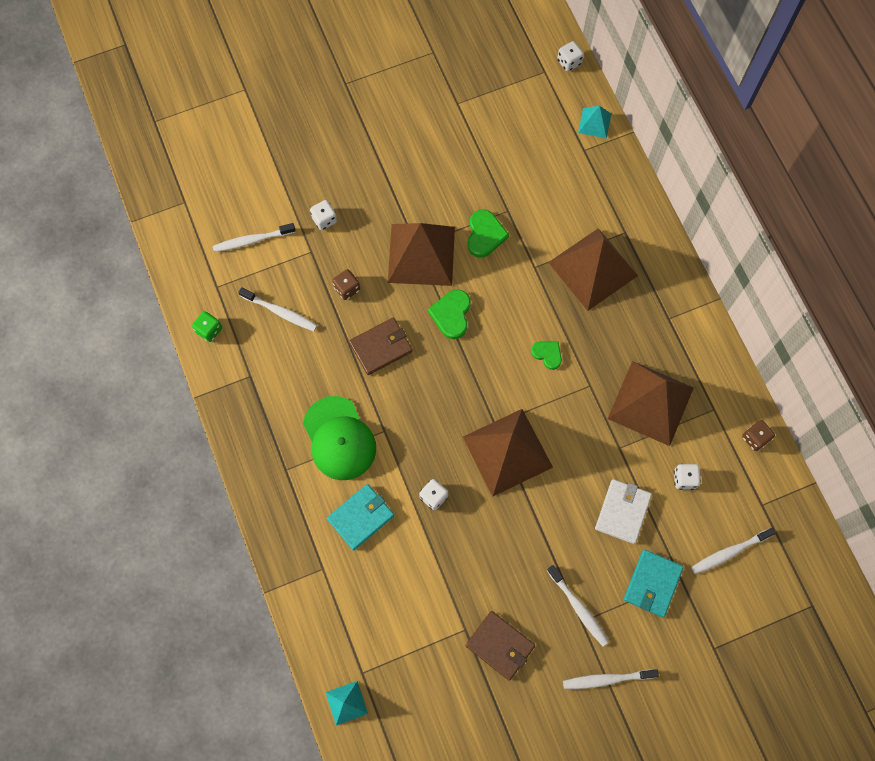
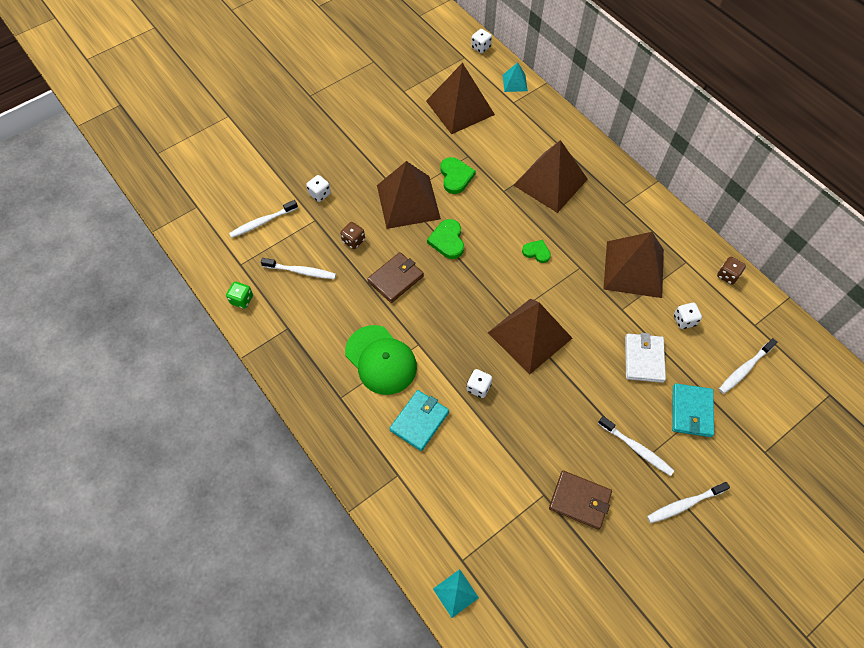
camera: 15 degrees left, 10 degrees down
none -> brown pyramid [426,63,495,134]

